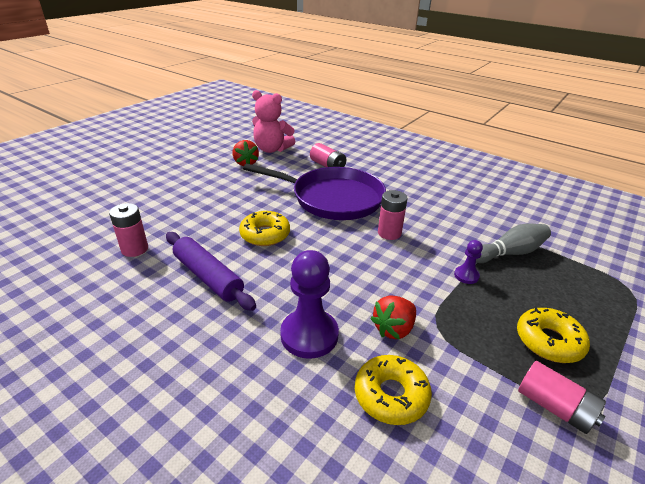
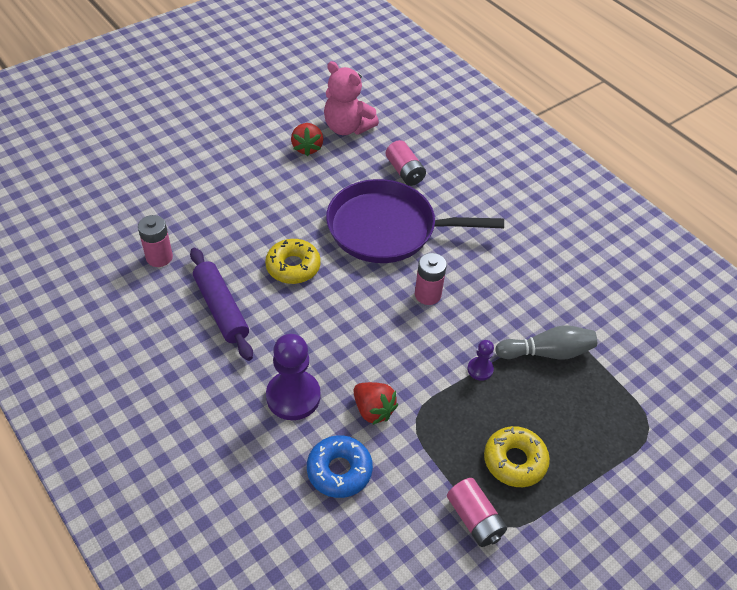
camera: 15 degrees right, 15 degrees up
purple pan [243,163,386,220] -> purple pan turned 150 degrees clockwise [326,179,504,263]
yellow donut [355,355,432,425] -> blue donut [307,435,373,498]
red strawberry [370,296,416,340] -> red strawberry turned 105 degrees counterclockwise [354,382,398,425]

